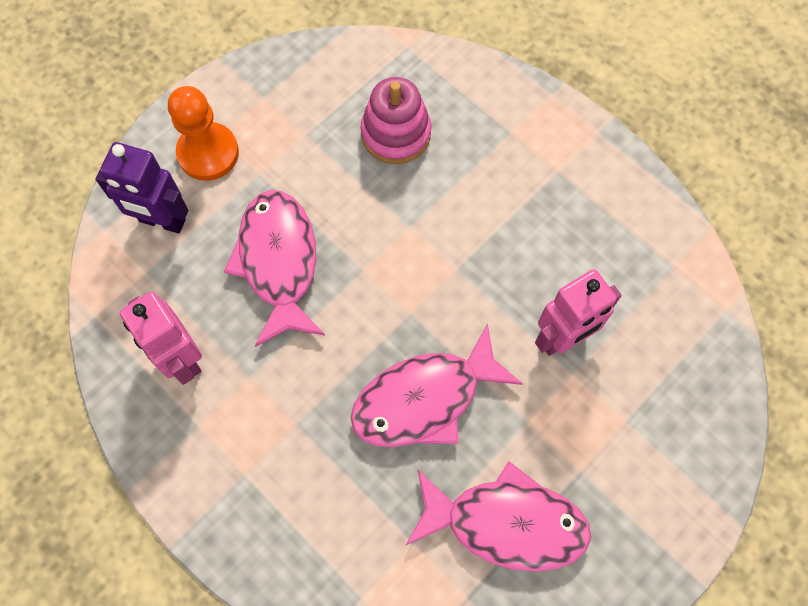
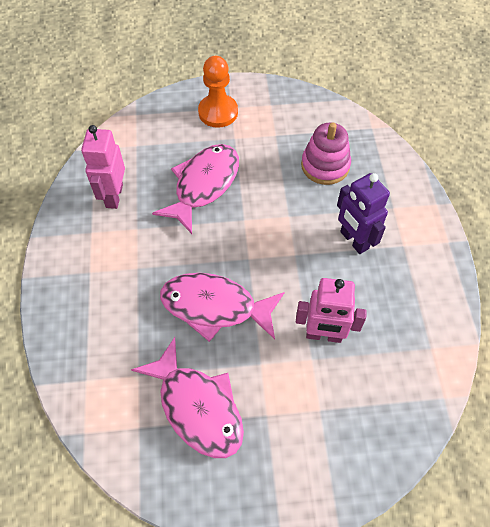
camera: 40 degrees right, 10 degrees down
purple robot [95,142,189,233] -> purple robot moved to [337,173,390,254]

